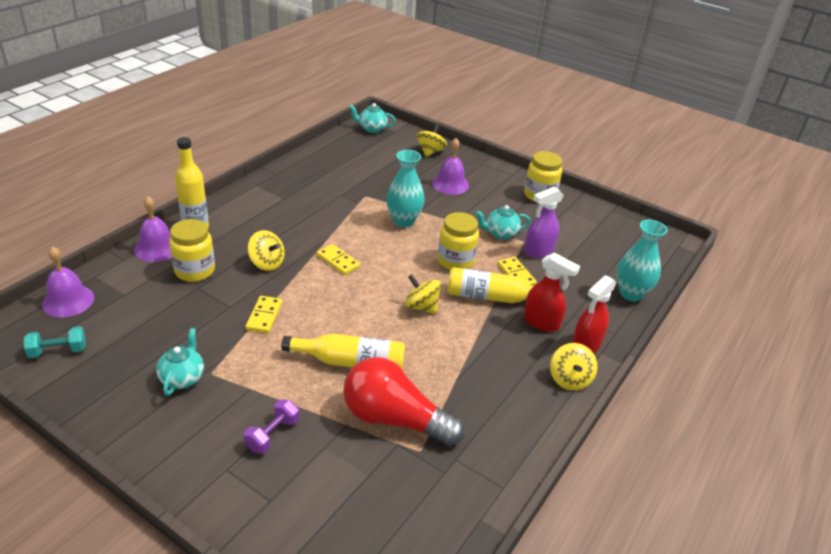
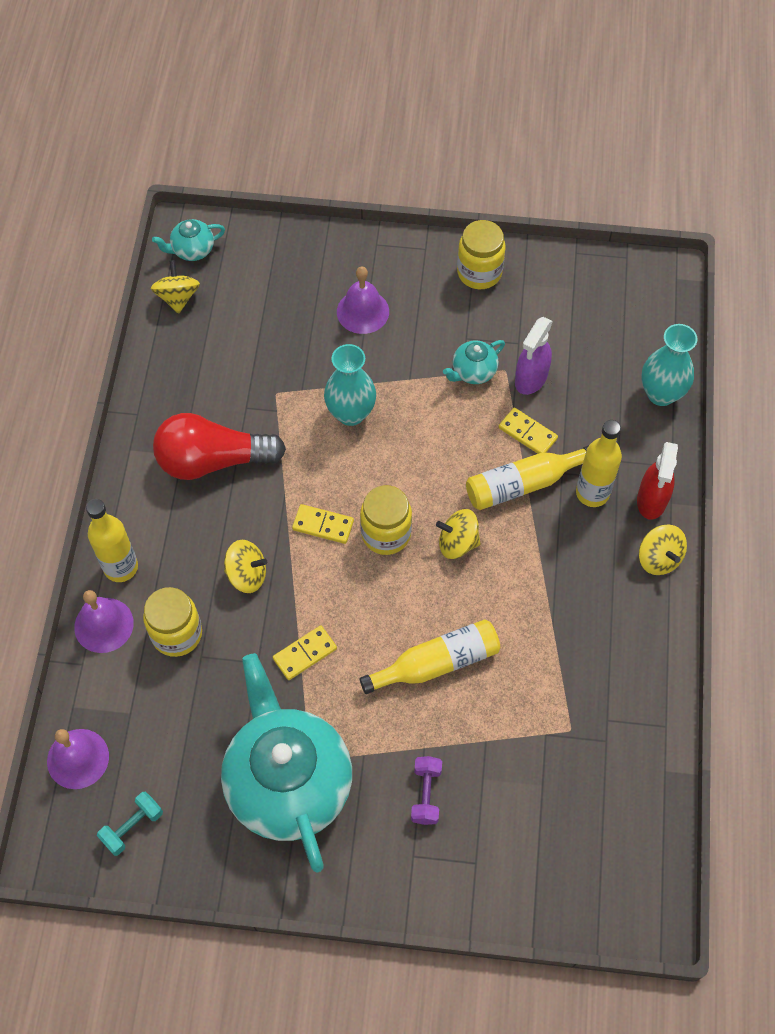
camera: 25 degrees left, 25 degrees up
turquoise teapot [156,328,204,396] -> turquoise teapot [221,653,352,873], size x2.42
yellow domino [245,296,282,333] -> yellow domino turned 75 degrees clockwise [273,625,337,680]
red light bulb [343,357,464,446] -> red light bulb moved to [153,413,286,480]
yellow spinning top [417,125,447,157] -> yellow spinning top moved to [151,260,200,314]
yellow jar [438,212,479,270] -> yellow jar moved to [360,485,412,555]
red spray bottle [524,253,580,332] -> yellow bottle [576,420,622,507]

